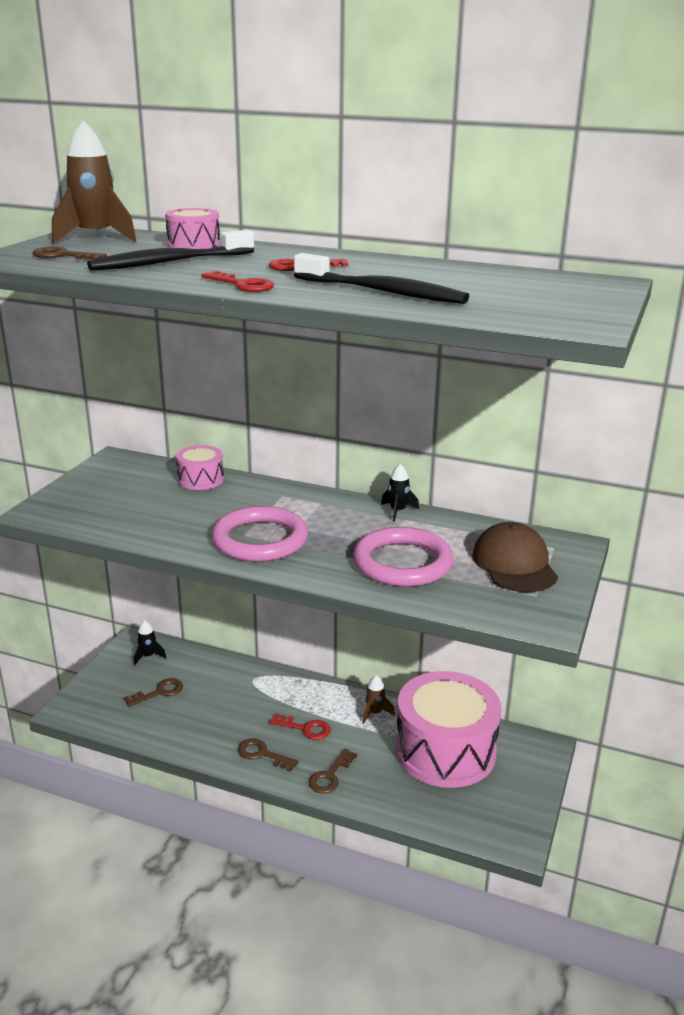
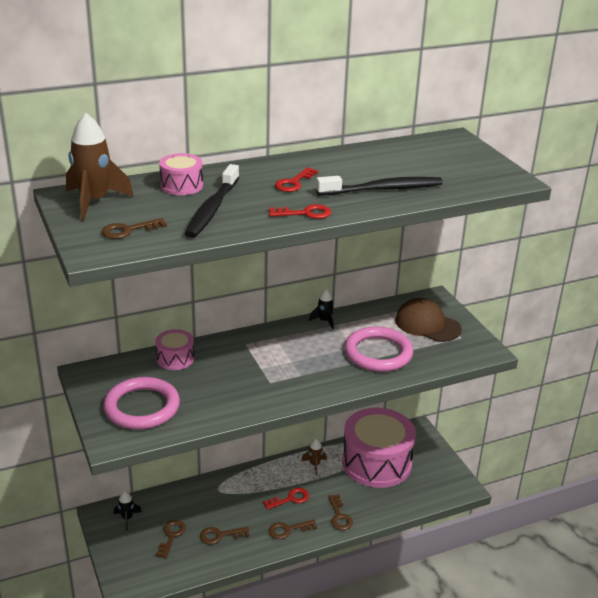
camera: 45 degrees left, 5 degrees up
pink ring [212,506,308,562] -> pink ring moved to [103,377,180,429]
none -> brown key [200,527,250,545]

